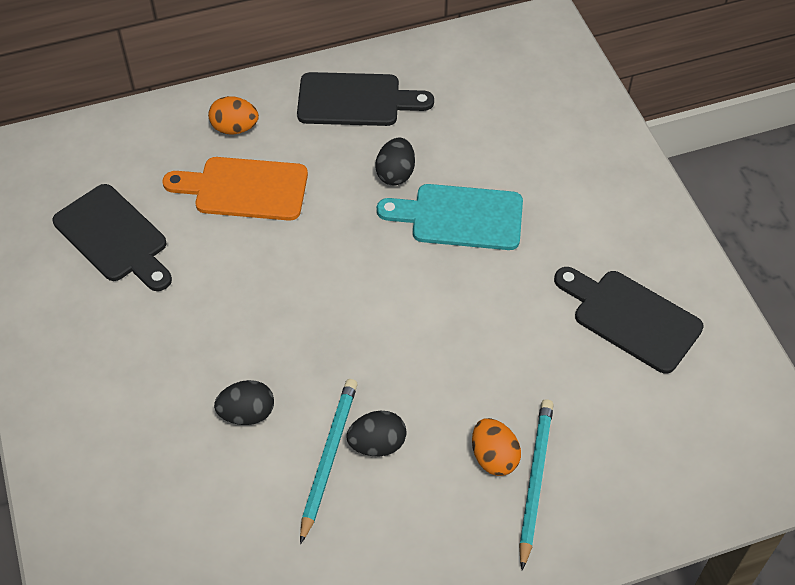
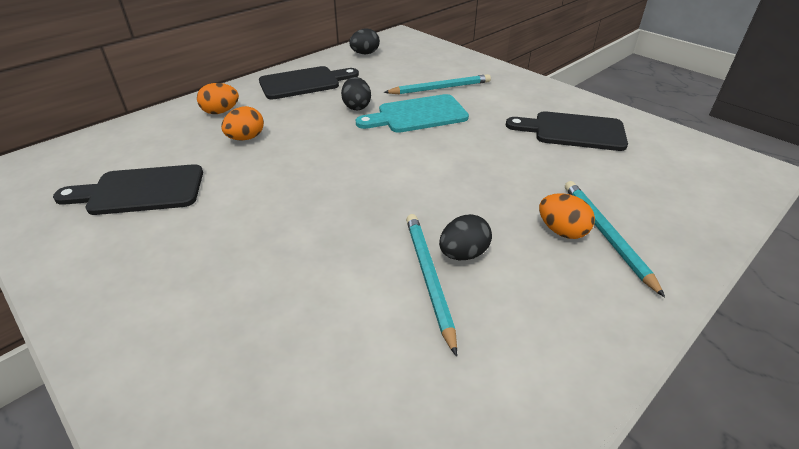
camera: 25 degrees left, 15 degrees down
black cutting board [53,184,172,291] -> black cutting board turned 150 degrees clockwise [53,164,203,215]
orange cutting board [163,157,308,221] -> orange egg [221,106,264,141]
black egg [214,380,274,425] -> black egg moved to [349,28,380,54]
none -> turquoise pencil [384,74,491,94]

